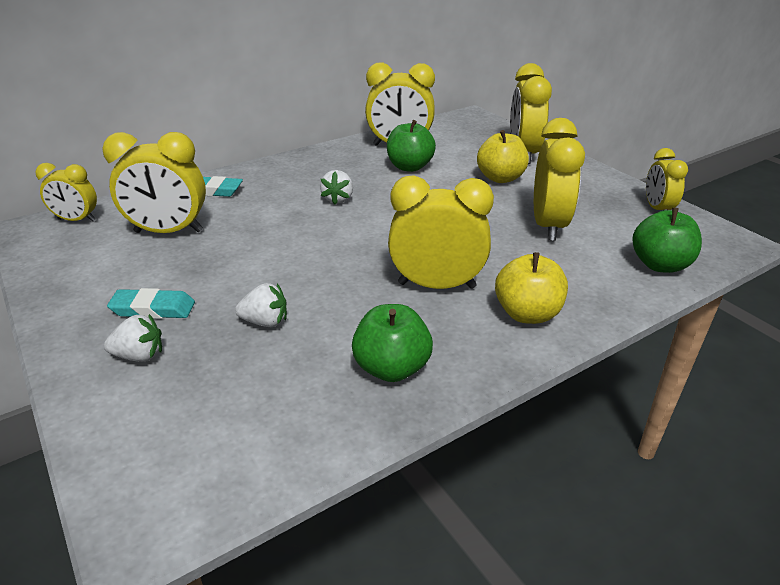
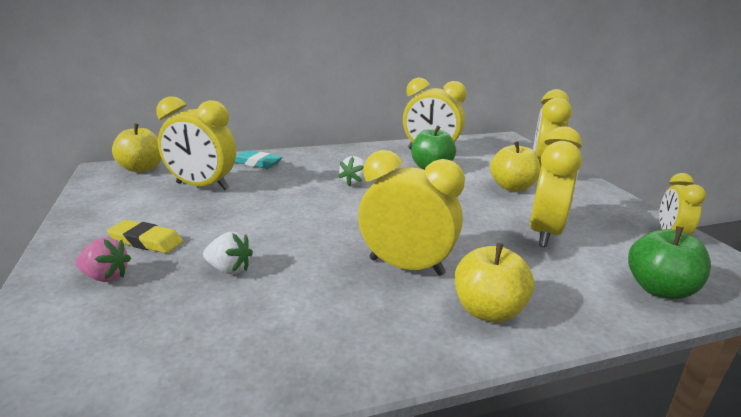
camera: 15 degrees right, 10 degrees down
yellow clock [35,163,97,221] -> yellow apple [112,124,162,173]
white strawberry [104,314,162,362] -> pink strawberry [76,238,131,282]
turquoise eraser [107,288,195,319] -> yellow eraser [107,220,183,253]
green apple [352,304,433,382] -> none

